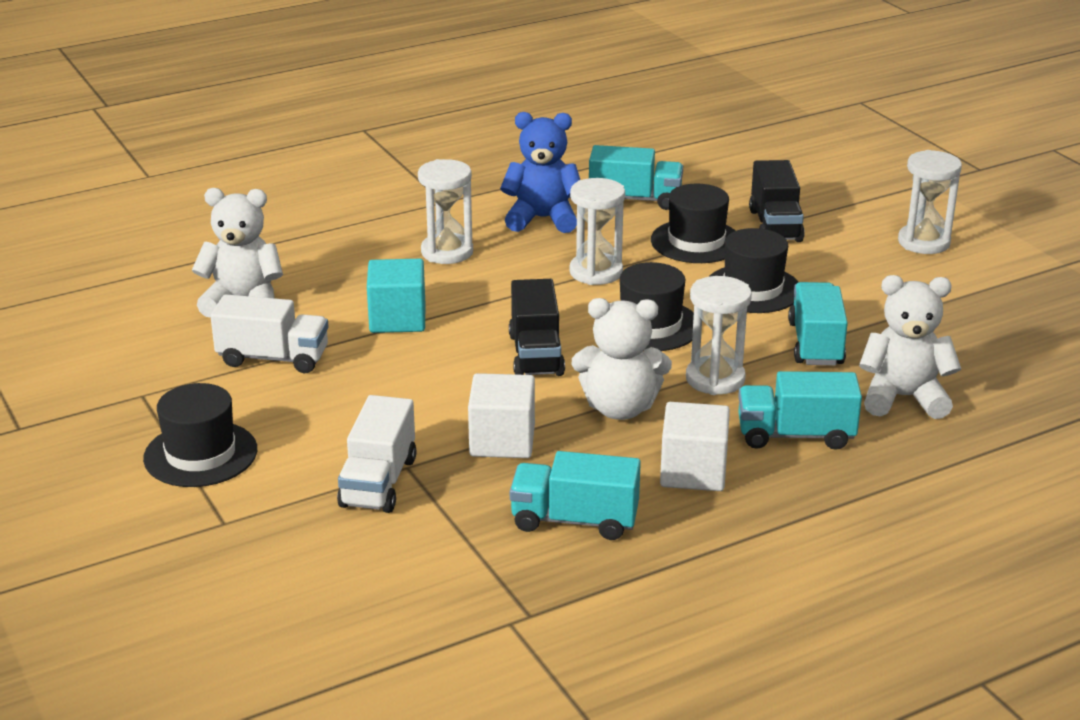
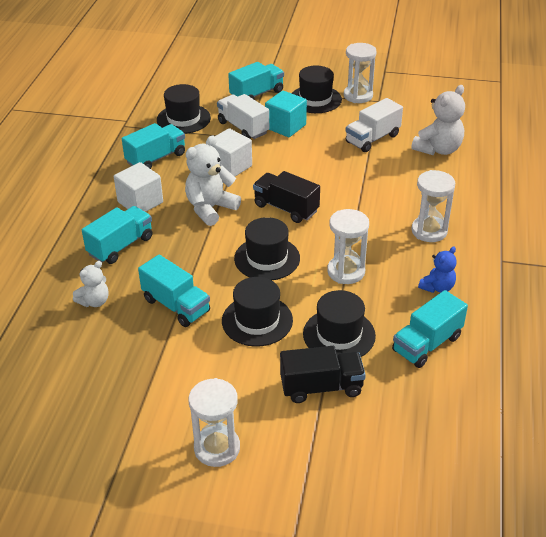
camera: 130 degrees right, 10 degrees up
turquoise cube [367,259,425,333] -> turquoise cube moved to [265,91,307,137]
blue teddy bear [500,112,580,233] -> blue teddy bear [418,247,457,293], size x0.59
white hourglass [686,276,752,395] -> white hourglass moved to [344,43,377,103]
black truck [749,160,805,242] -> black truck turned 135 degrees clockwise [280,346,366,403]
white teddy bear [859,275,961,419] -> white teddy bear [73,261,109,307], size x0.59
none -> black hat [157,84,211,134]
none -> turquoise truck [228,62,284,99]

